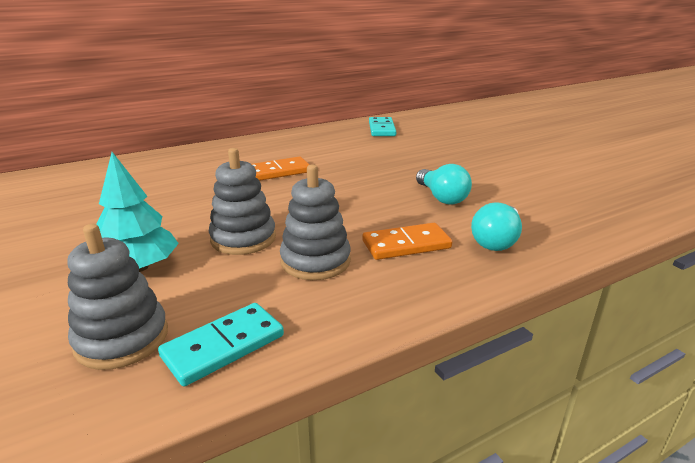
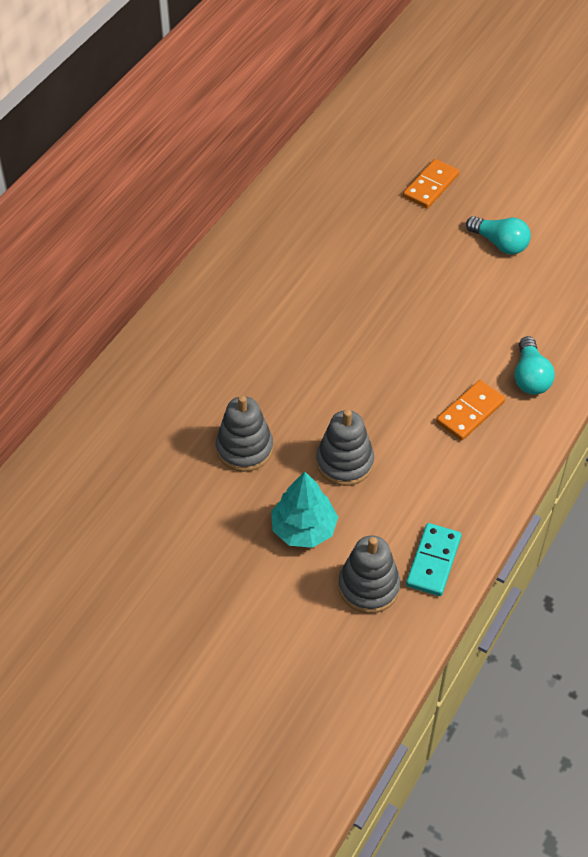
camera: 30 degrees left, 25 degrees up
orange domino [252,157,310,181] -> orange domino moved to [403,159,459,208]
grey stacking toy [280,164,351,280] -> grey stacking toy moved to [216,395,273,472]
turquoise domino [369,117,396,136] -> none
turquoise light bulb [416,164,472,205] -> turquoise light bulb moved to [466,216,531,255]

